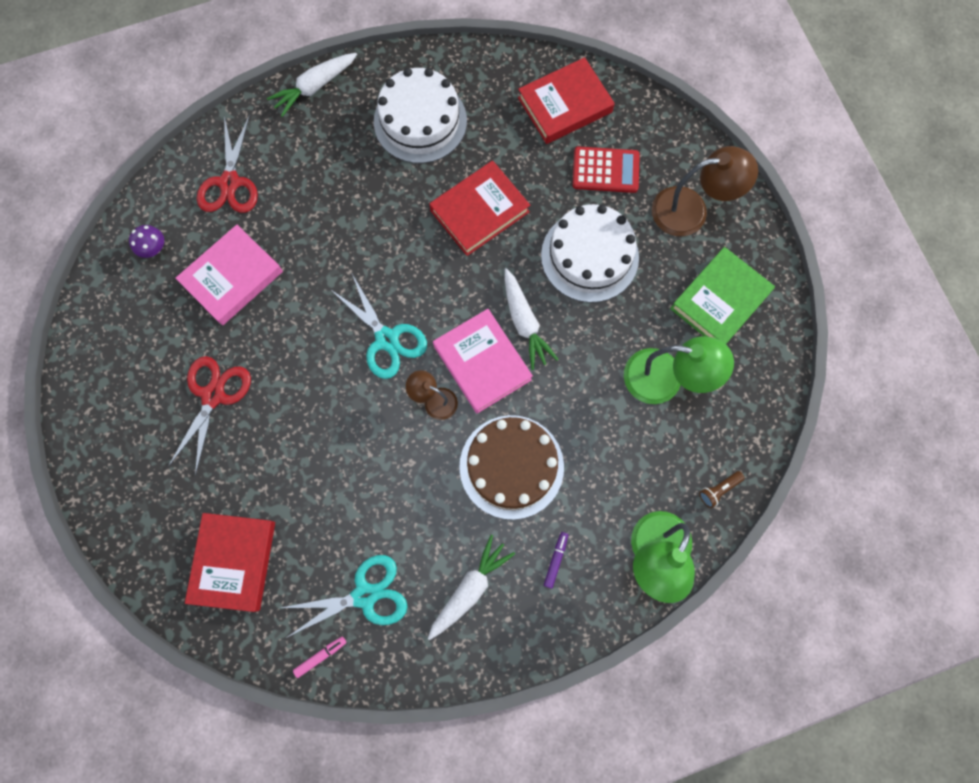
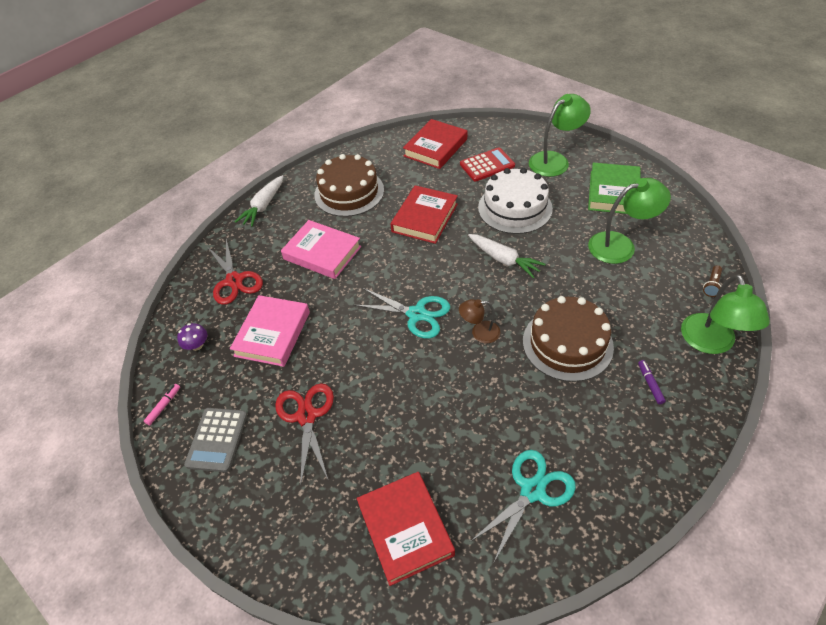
camera: 25 degrees left, 25 degrees down
pink marker [293,637,346,678] -> pink marker moved to [144,384,180,426]
white cake [374,68,467,163] -> brown cake [314,154,384,217]
white carrot [428,535,515,640] -> none
pink book [433,309,533,414] -> pink book moved to [281,220,361,279]
brown lamp [652,146,758,236] -> green lamp [529,94,591,177]
none -> grey calculator [184,408,247,472]

